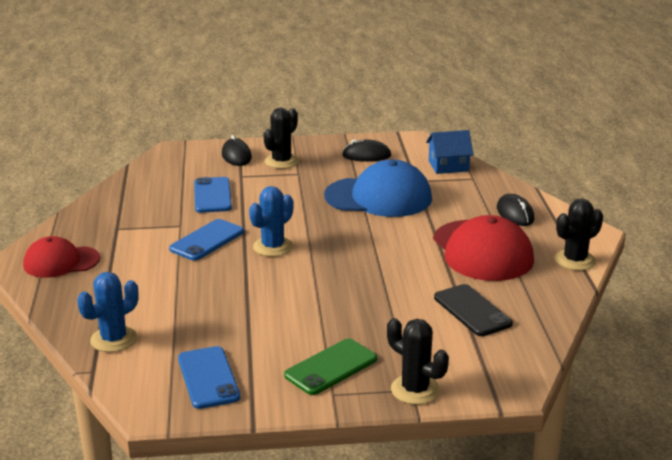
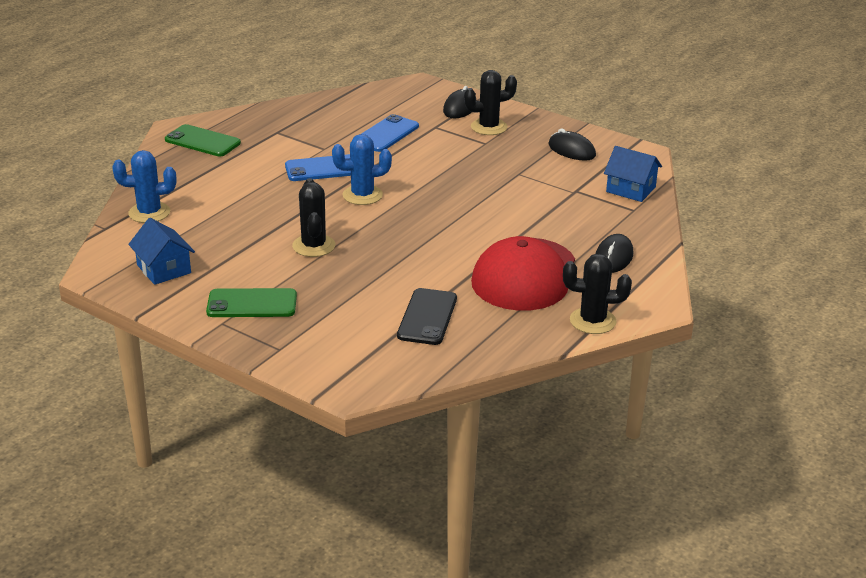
camera: 40 degrees right, 5 degrees up
red cap [23,236,100,278] -> green phone [165,124,241,156]
blue phone [178,346,240,409] -> blue house [128,218,195,285]
blue cap [324,160,432,217] -> none
black cactus [387,318,449,405] -> black cactus moved to [292,178,335,257]

